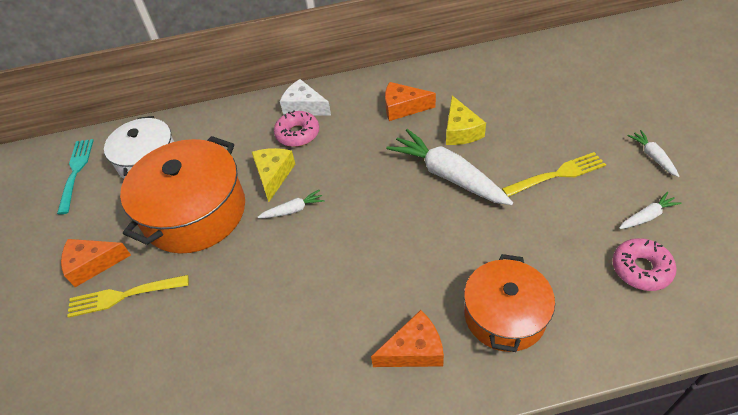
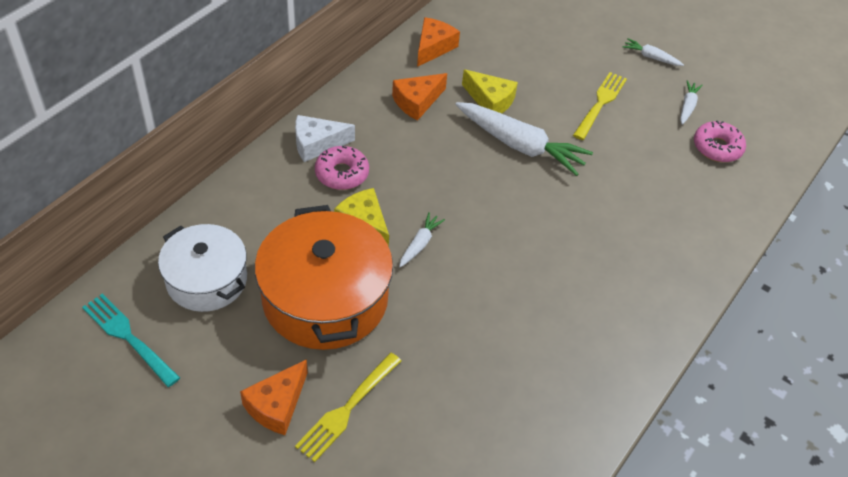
camera: 50 degrees left, 0 degrees up
orange cheese [371,310,444,367] -> orange cheese moved to [417,17,460,67]
white carrot [386,129,513,205] -> white carrot turned 150 degrees counterclockwise [455,102,593,176]
orange pot [464,254,555,352] -> none

